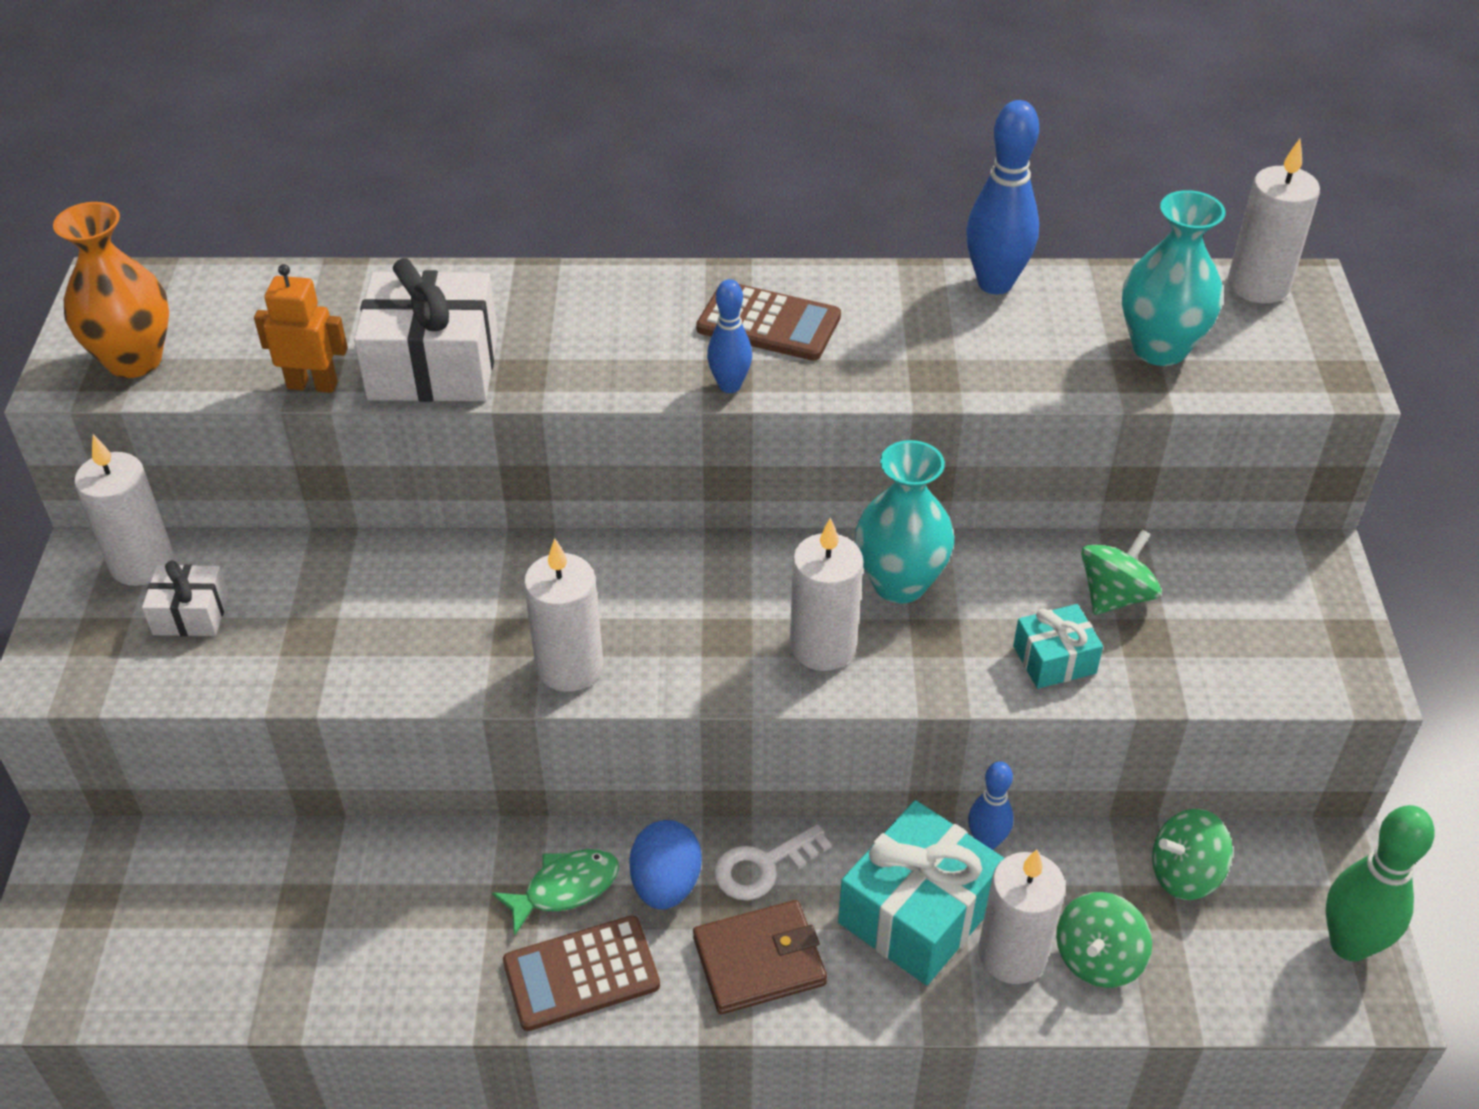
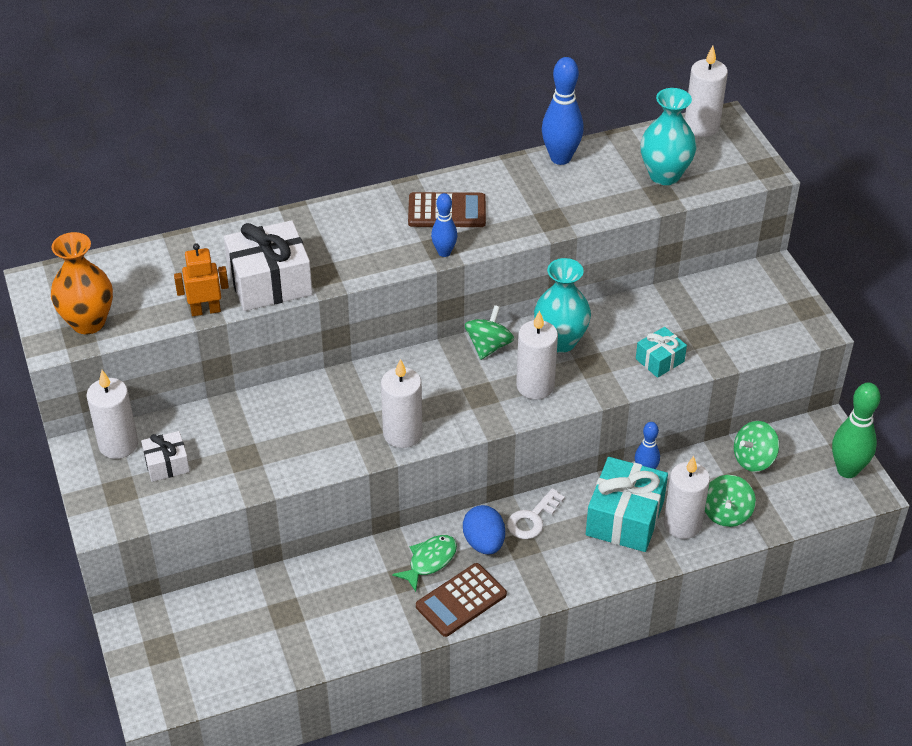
camera: 20 degrees left, 0 degrees up
brown wallet [693,900,827,1014] -> none
green spinning top [1081,529,1162,615] -> green spinning top moved to [465,305,514,360]

